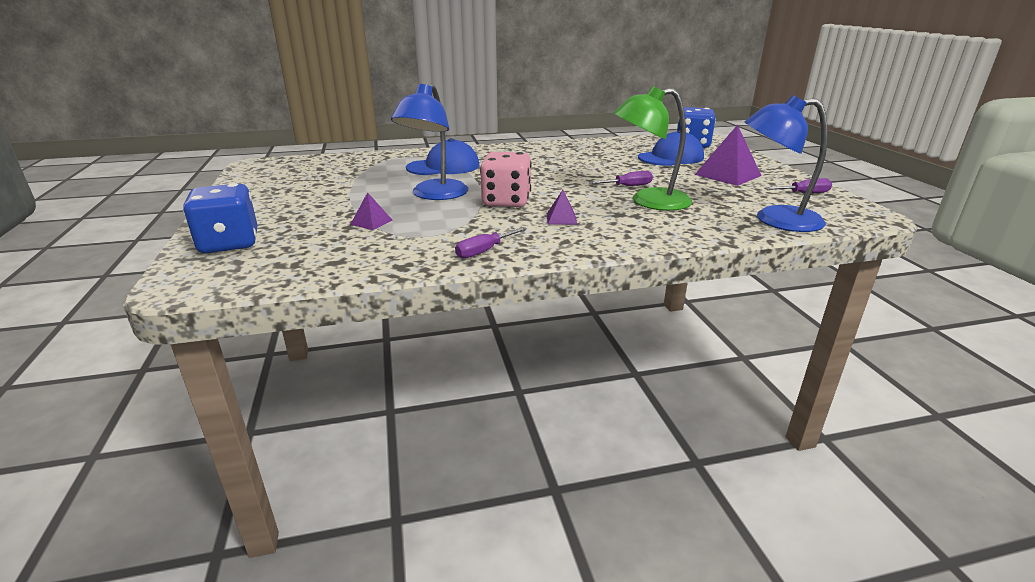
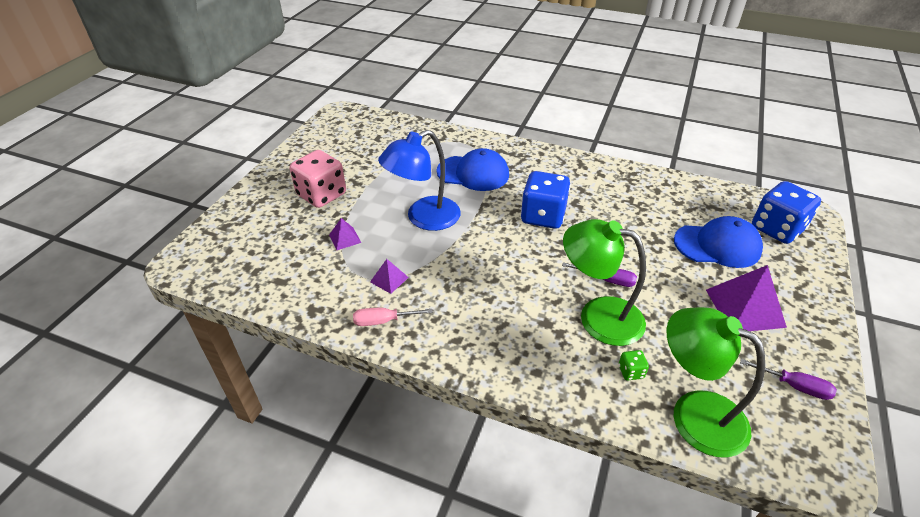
camera: 35 degrees right, 15 degrees up
blue dice [183,183,257,253] -> blue dice moved to [521,171,571,229]
purple screwdriver [455,227,527,259] -> pink screwdriver [353,308,433,326]
pink dice [480,152,532,207] -> pink dice moved to [290,150,346,208]
purple pyramid [547,190,578,225] -> purple pyramid moved to [370,259,409,294]
blue lamp [745,95,828,232] -> green lamp [666,307,765,458]
none -> green dice [619,350,649,380]

